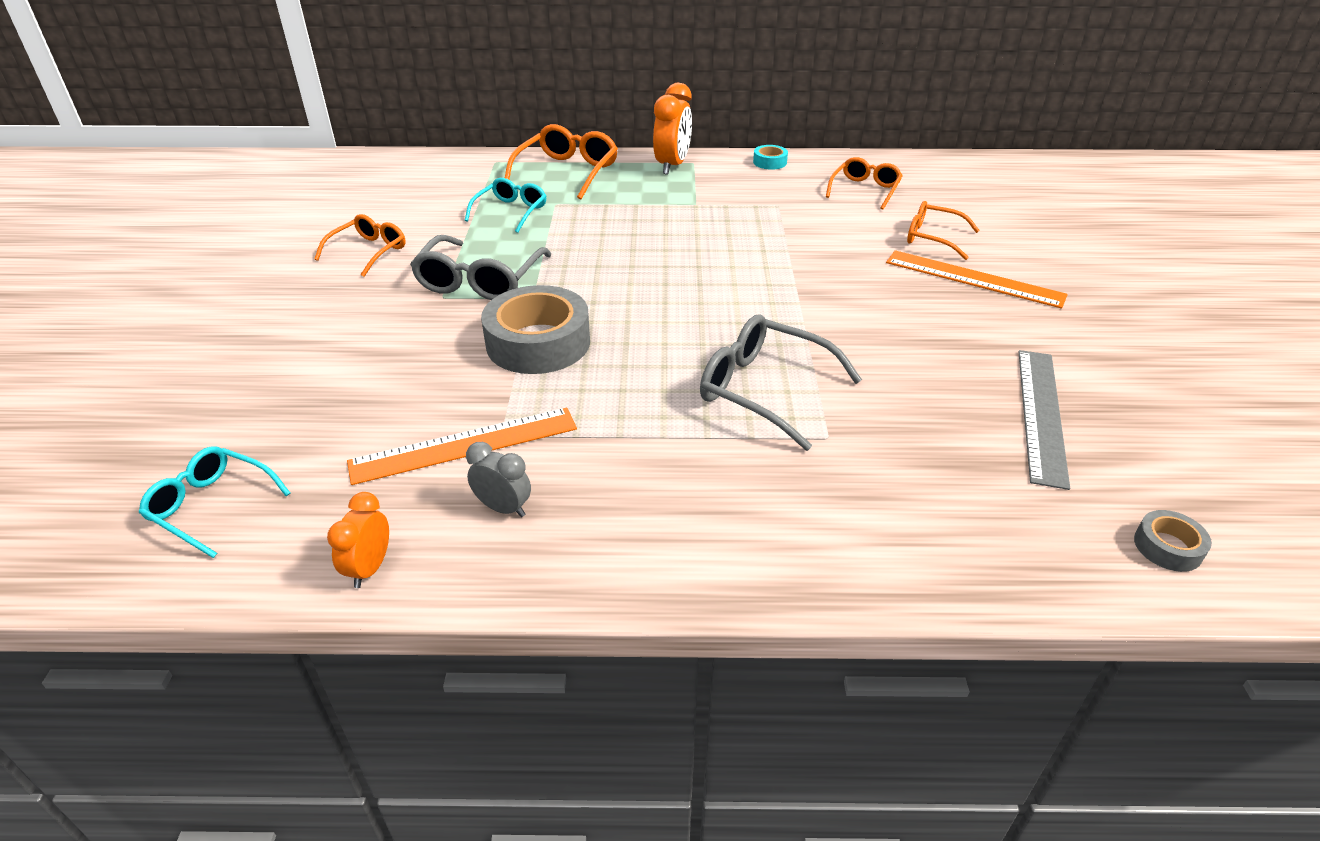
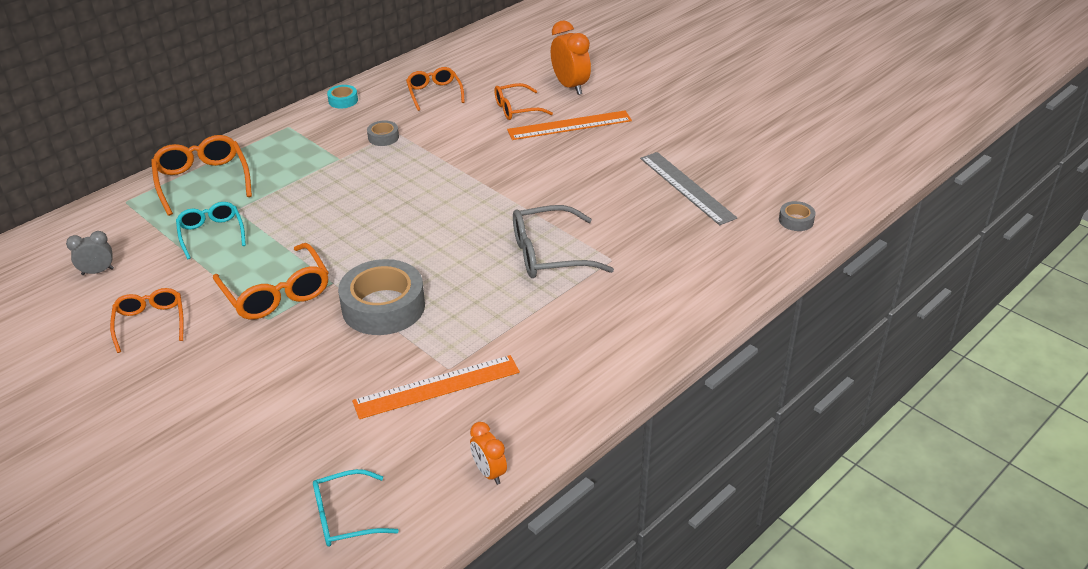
camera: 45 degrees left, 0 degrees up
orange ruler [347,408,577,485] -> orange ruler turned 45 degrees clockwise [352,355,520,419]
grey glasses [410,235,552,300] -> orange glasses [213,243,329,320]
grey clock [466,442,531,517] -> grey clock moved to [66,231,114,275]
orange clock [653,83,692,175] -> orange clock moved to [551,20,591,95]
none -> grey tape [367,120,399,146]

